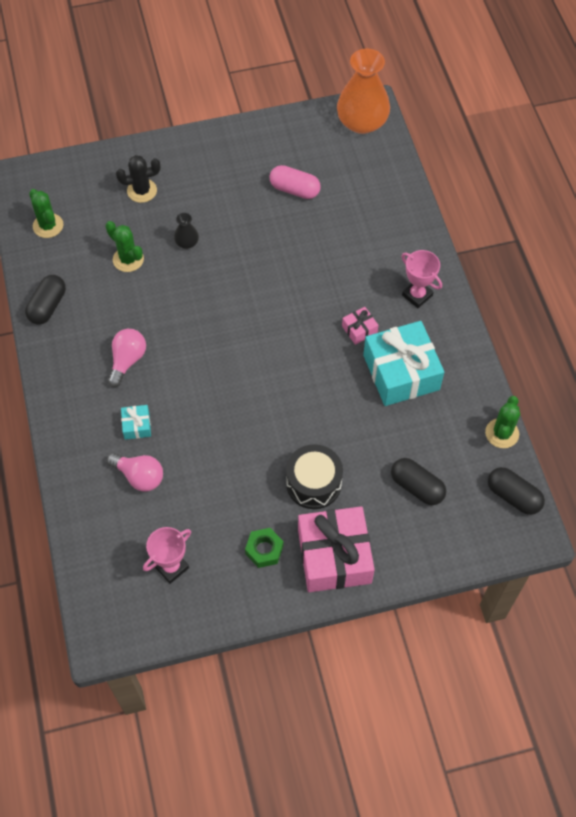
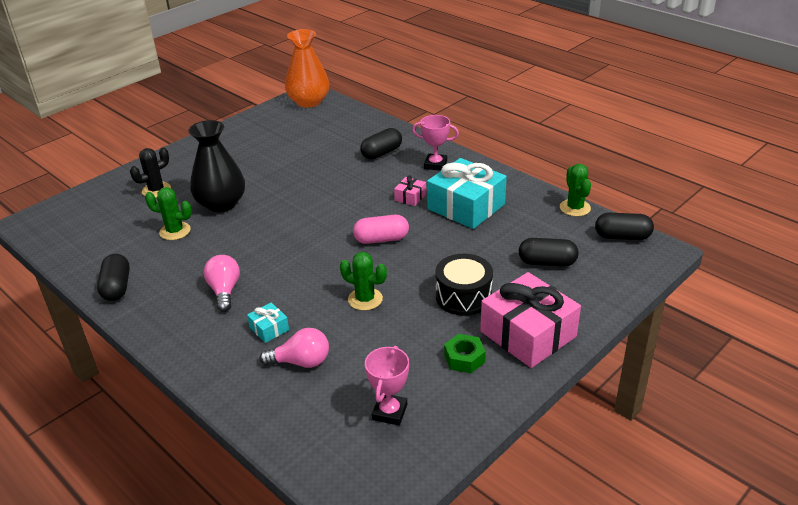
camera: 30 degrees left, 25 degrees down
green cactus [29,189,63,238] -> green cactus moved to [340,252,387,311]
black vase [174,213,199,249] -> black vase [188,120,245,212], size x2.27
pink capsule [270,165,321,199] -> pink capsule moved to [353,215,409,244]
none -> black capsule [360,128,402,160]

